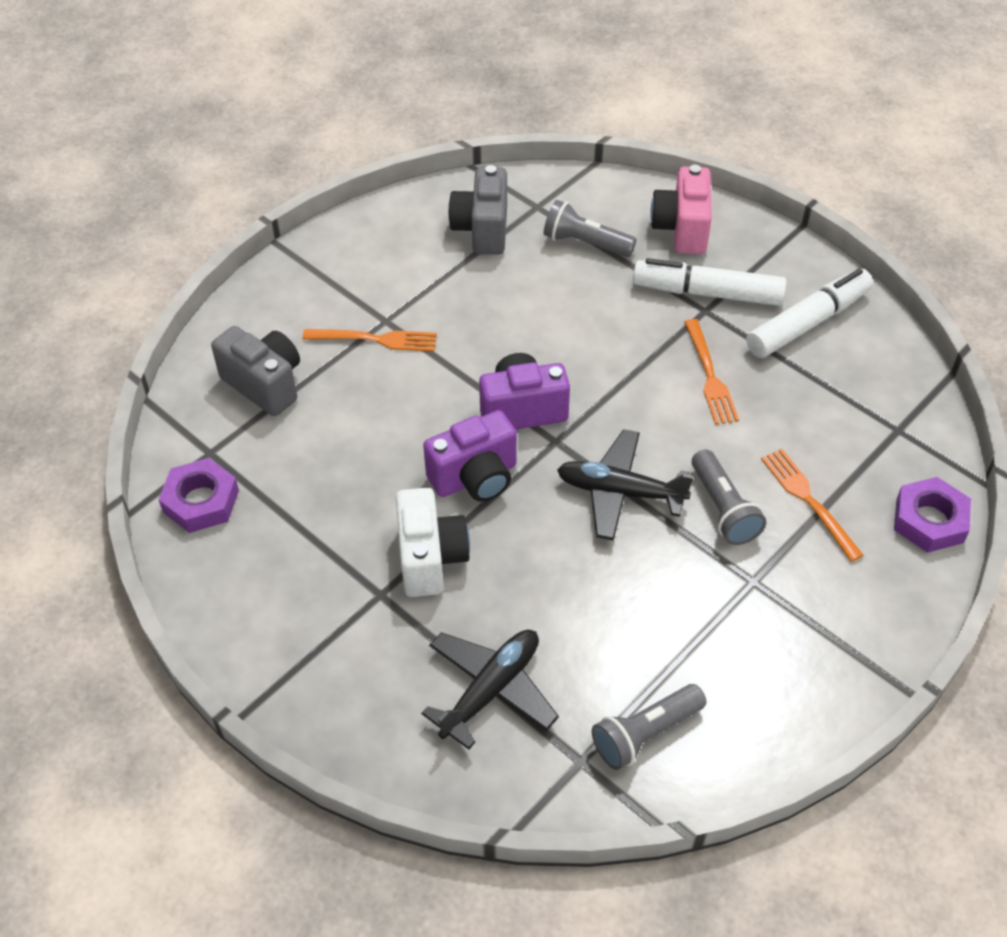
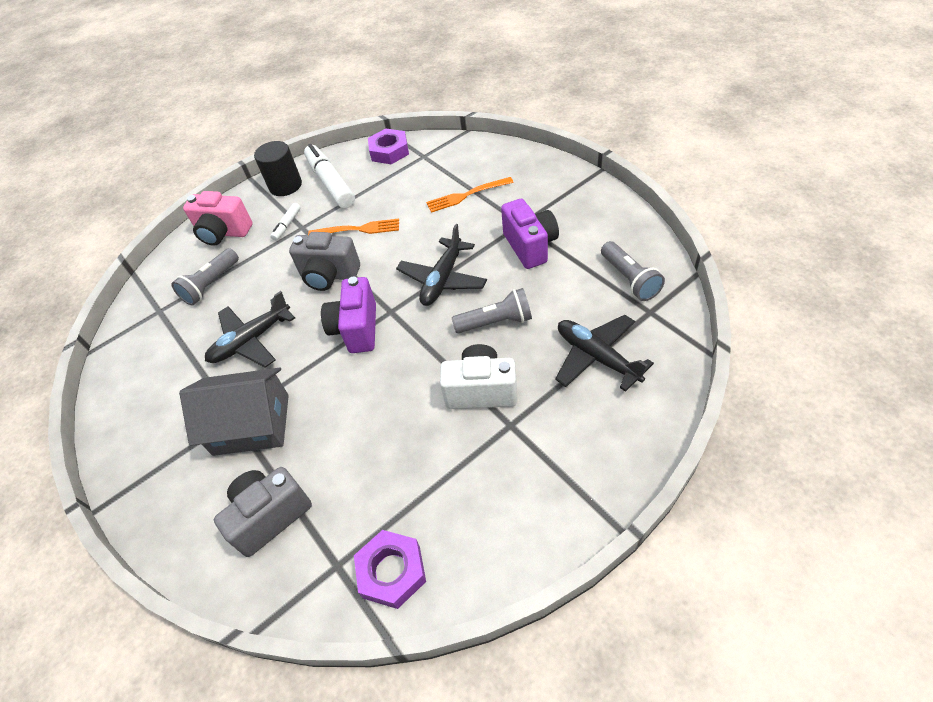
camera: 75 degrees left, 0 degrees up
orange fork [303,329,437,352] -> grey house [179,368,289,456]
purple camera [423,410,517,502] -> purple camera moved to [501,199,559,269]
grey camera [448,165,507,255] -> grey camera moved to [289,232,360,291]
white marker [633,258,787,306] -> white marker [270,203,301,241], size x0.47
grey flashlight [692,449,766,545] -> grey flashlight moved to [452,288,532,333]
purple nut [894,477,971,553] -> purple nut moved to [368,128,409,164]
none -> black plane [205,291,295,367]
none -> black cylinder [254,141,302,196]

